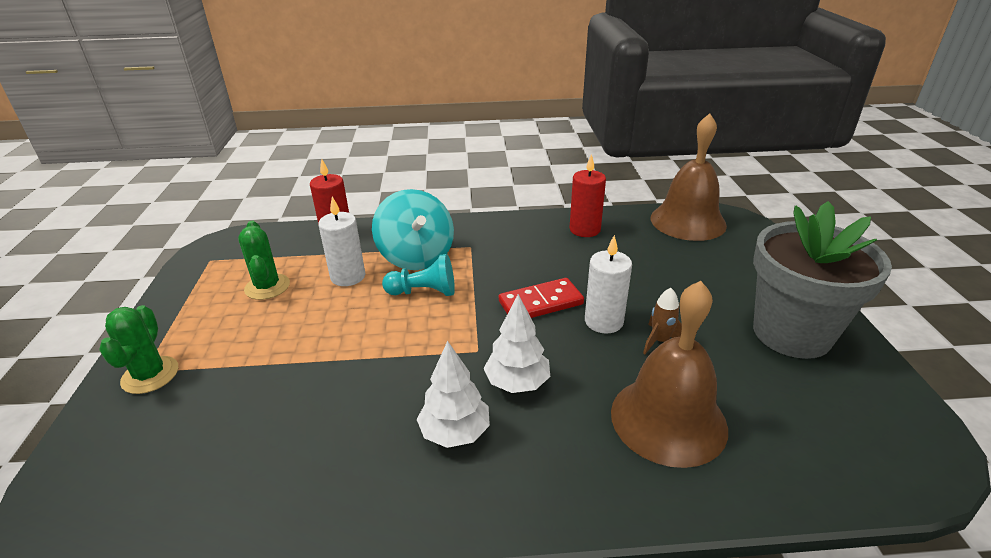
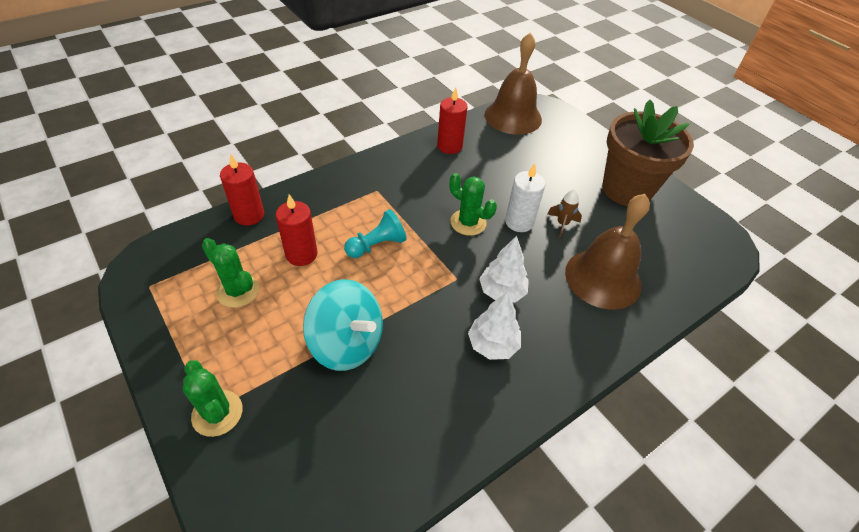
camera: 35 degrees left, 15 degrees up
white candle [318,197,365,286] -> red candle [276,194,318,266]
turquoise spinning top [372,189,454,270] -> turquoise spinning top moved to [303,279,383,371]
red domino [499,278,584,318] -> green cactus [450,173,497,236]
grey flower pot [753,201,892,359] -> brown flower pot [602,99,694,206]

